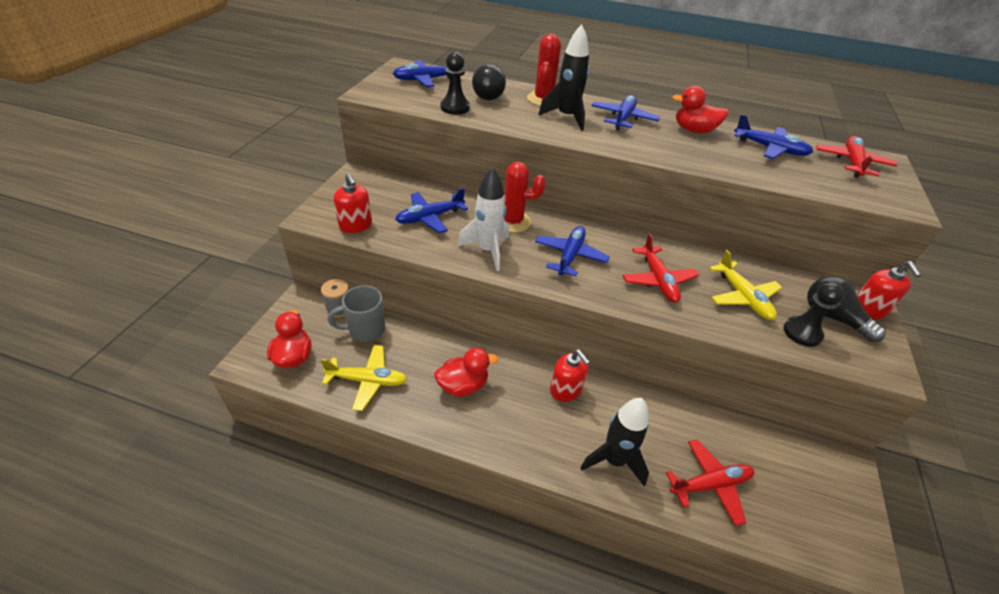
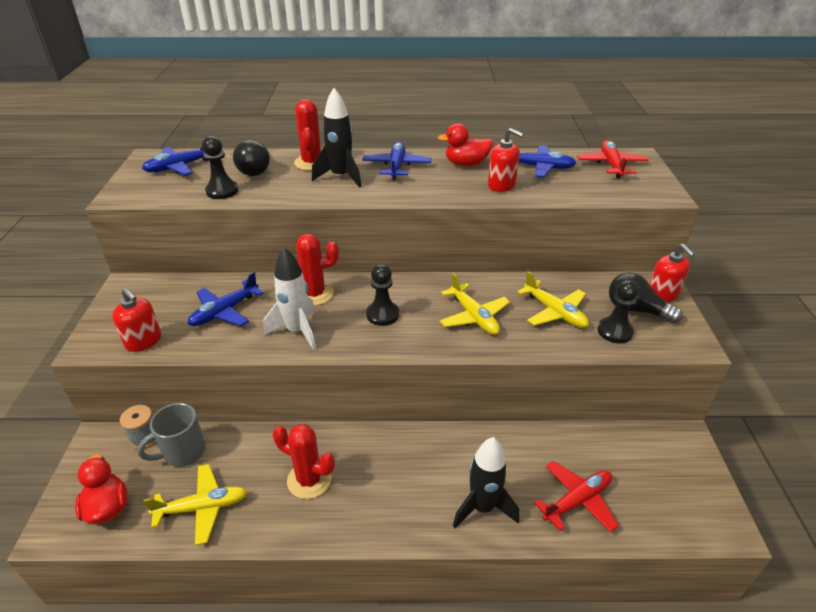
camera: 15 degrees left, 5 degrees down
red duck [434,348,498,397] -> red cactus [273,424,335,499]
blue plane [535,226,610,276] -> black pawn [366,264,399,326]
red soap dispenser [550,349,590,402] -> red soap dispenser moved to [488,128,524,192]
red plane [622,233,699,303] -> yellow plane [439,273,510,335]

